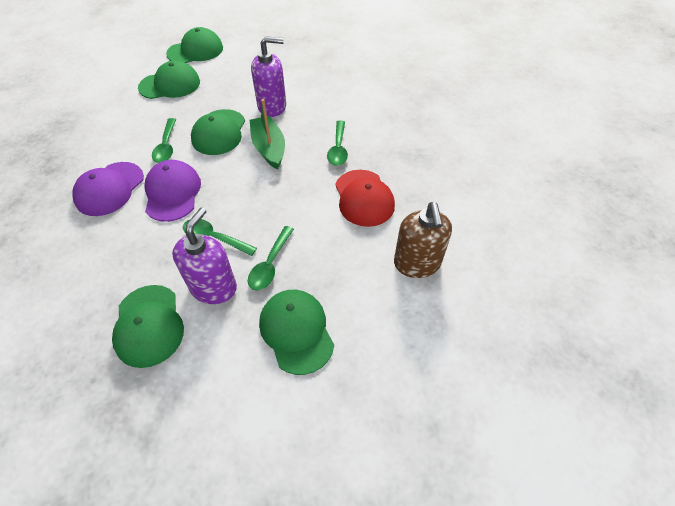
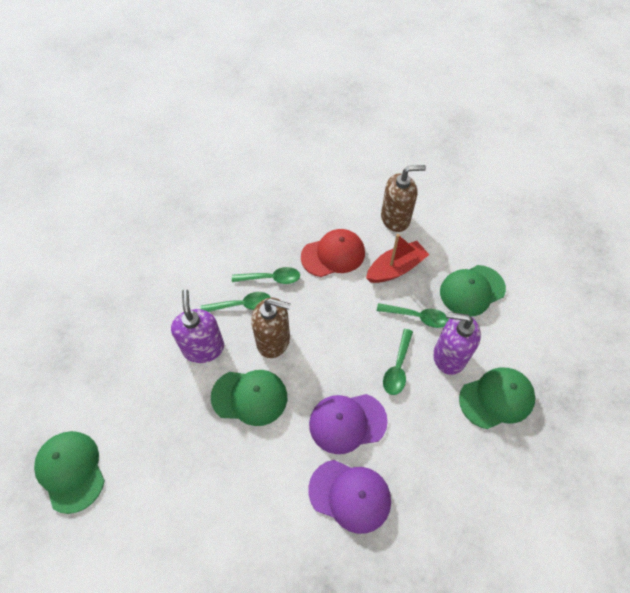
camera: 95 degrees left, 5 degrees up
green cap [138,61,200,99] -> none
green spoon [152,118,176,163] -> green spoon moved to [201,292,271,312]
green boat [249,99,285,169] -> brown soap dispenser [251,298,291,358]
none -> red boat [366,234,429,283]

